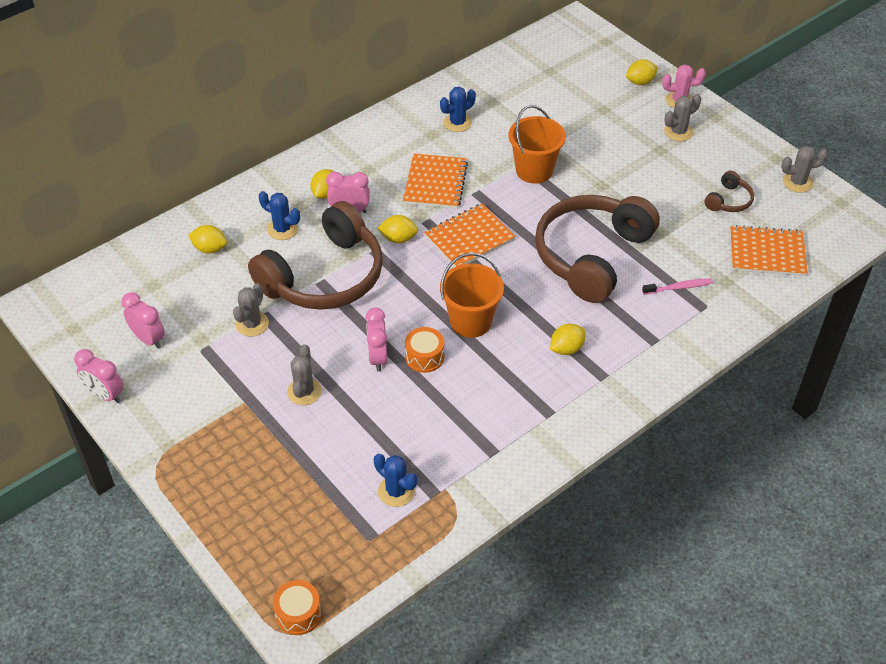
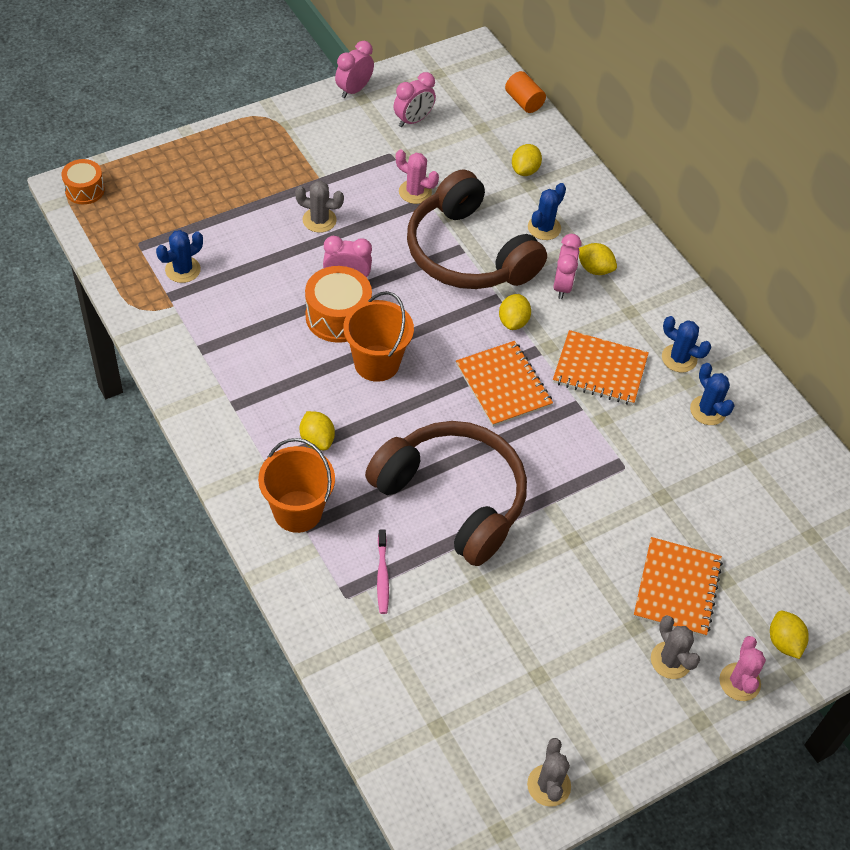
camera: 95 degrees right, 5 degrees up
grey cactus [233,283,269,336] -> pink cactus [396,149,439,204]
orange drum [405,327,444,373] -> orange drum [305,266,372,343], size x1.59
orange bucket [509,105,566,184] -> orange bucket moved to [258,438,335,533]
brown headphones [704,171,754,212] -> none
orange notebook [730,225,808,276] -> orange notebook moved to [633,537,723,637]
none -> orange cylinder [505,71,546,113]
none -> blue cactus [662,316,711,372]

